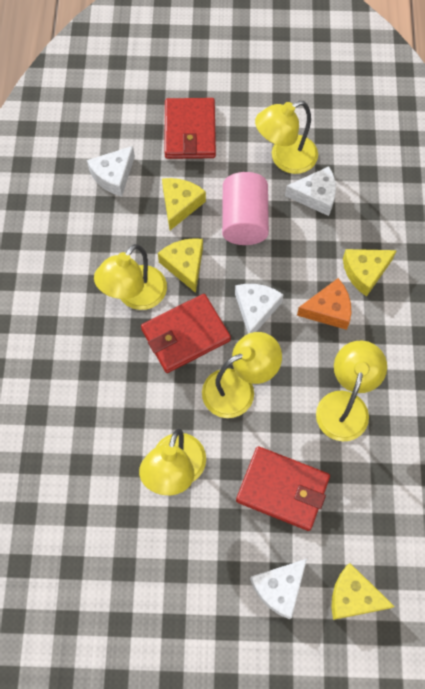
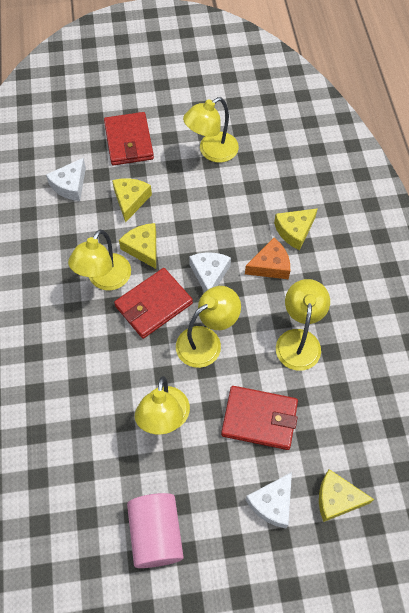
camera: 10 degrees left, 5 degrees down
pink cylinder [222,172,269,245] -> pink cylinder moved to [127,493,184,568]
white cheese [285,166,336,216] -> none

